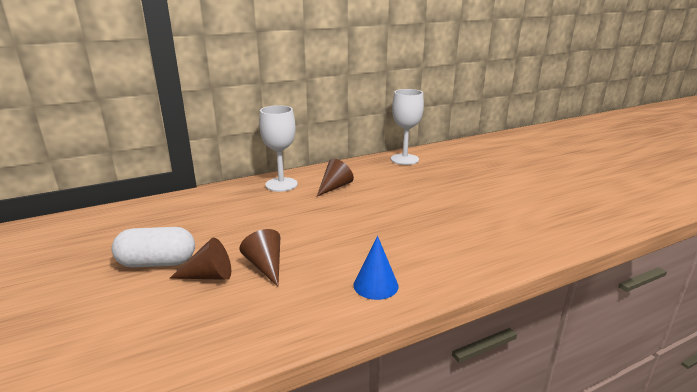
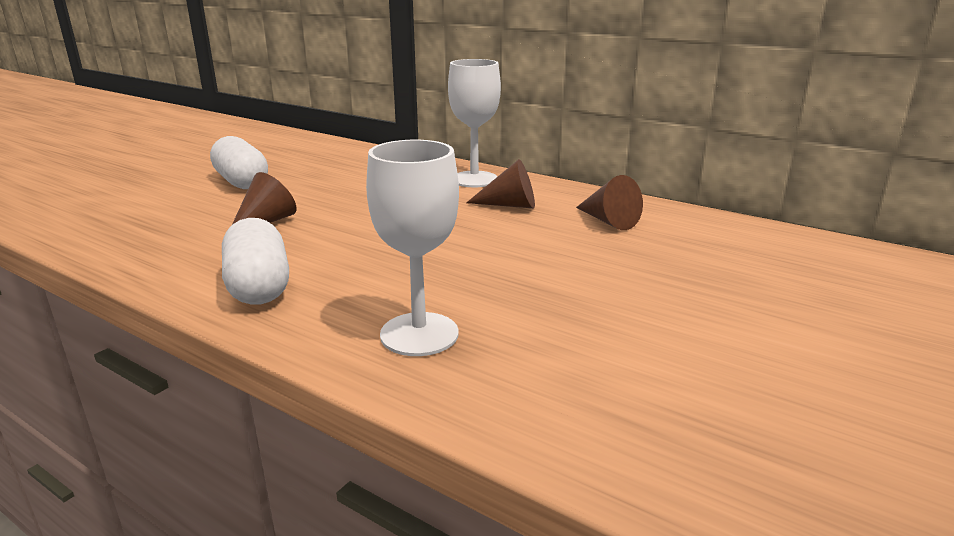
camera: 60 degrees right, 0 degrees up
brown cone [170,238,231,280] -> brown cone moved to [576,175,643,230]
blue cone [353,236,399,300] -> white capsule [222,218,289,305]
white goblet [391,89,424,165] -> white goblet moved to [366,140,459,356]

